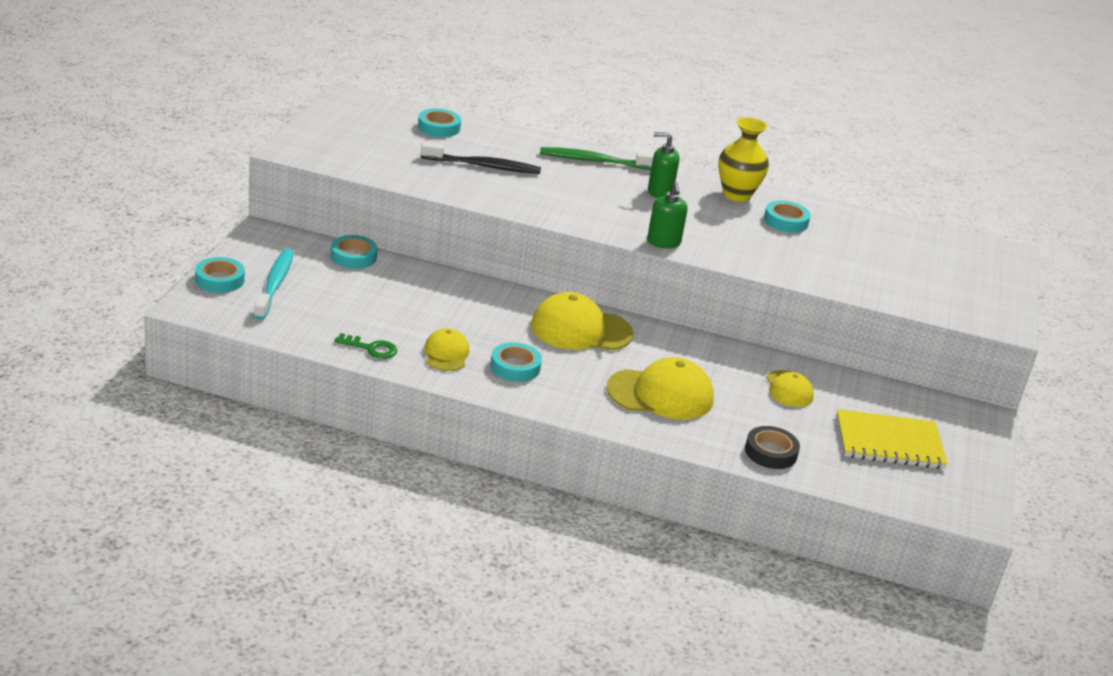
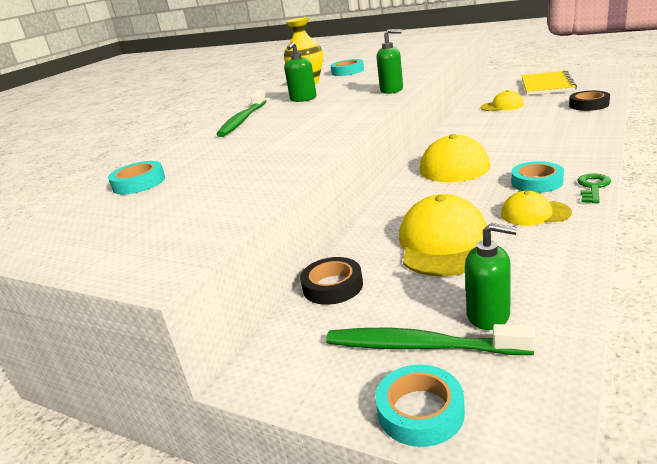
camera: 70 degrees left, 5 degrees down
turquoise toothbrush [254,248,294,320] -> green toothbrush [326,324,536,355]
turquoise tape [331,235,377,269] -> black tape [300,257,363,305]
green key [334,333,397,359] -> green key moved to [578,173,611,203]
black toothbrush [421,142,541,174] -> none
yellow cap [606,357,714,419] -> yellow cap moved to [399,194,487,276]
none -> green soap dispenser [465,223,517,330]

